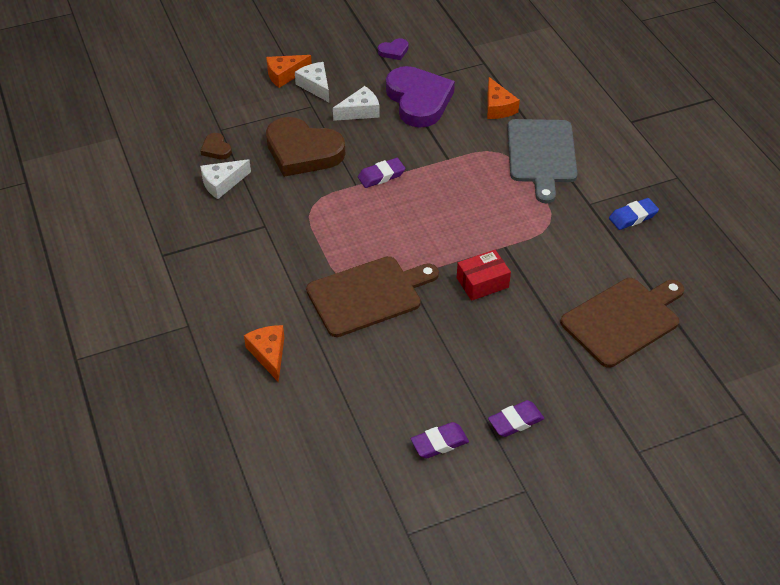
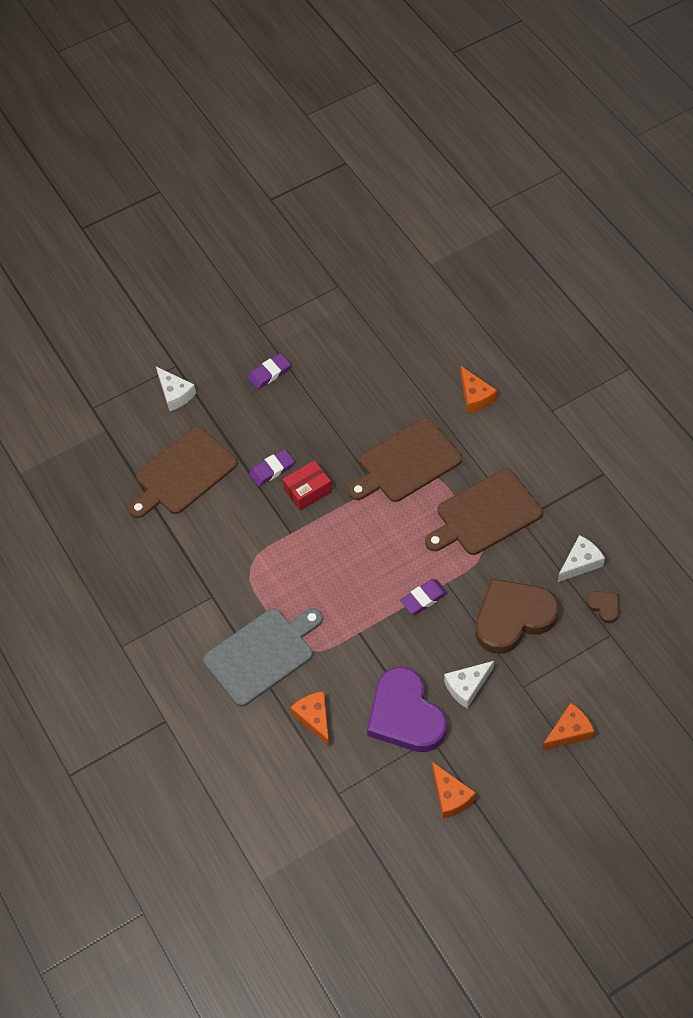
camera: 175 degrees right, 10 degrees up
brown heart [266,117,345,177] -> brown heart turned 45 degrees counterclockwise [475,579,559,654]
white cheese [295,62,329,102] -> white cheese moved to [156,367,196,411]
purple heart [378,38,409,60] -> orange cheese [432,762,476,819]
purple eraser [411,422,469,458] -> purple eraser moved to [249,449,294,486]
grey cutting board [507,119,578,203] -> grey cutting board turned 60 degrees clockwise [203,608,323,707]
blue eraser [609,198,659,230] -> none
none -> brown cutting board [425,469,543,555]

